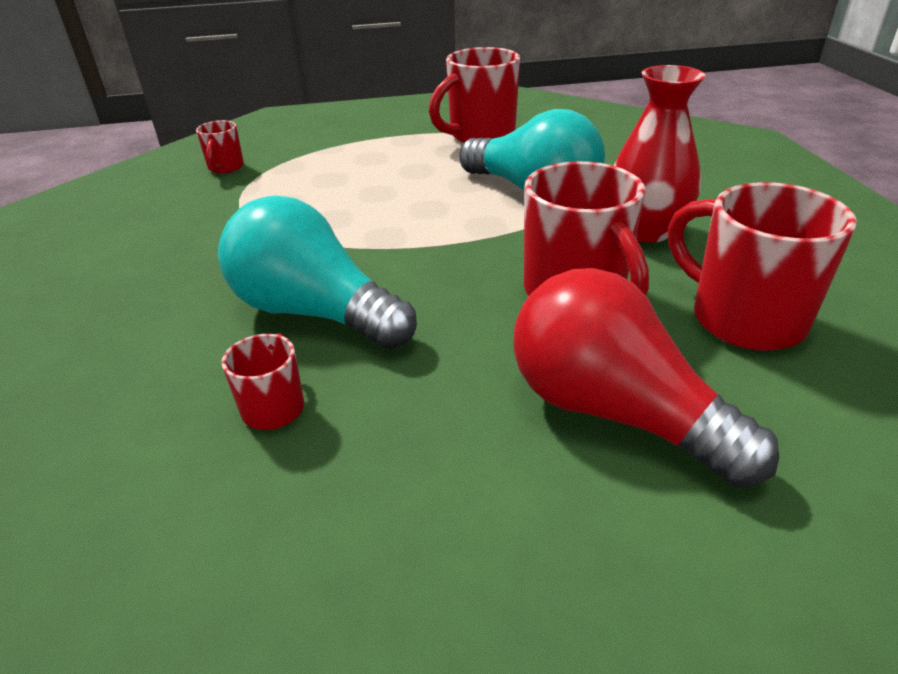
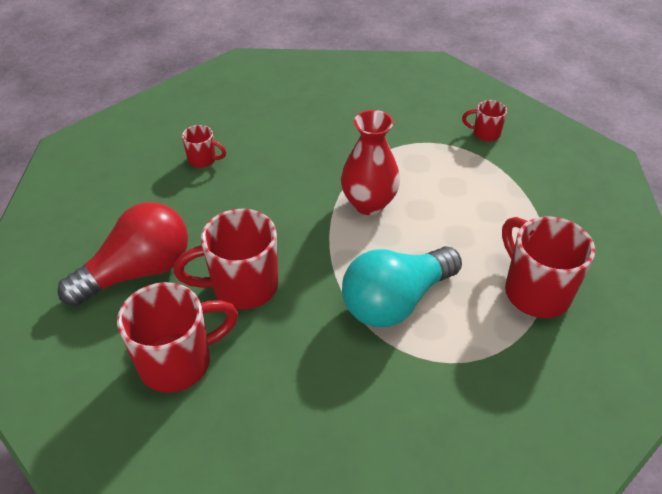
camera: 100 degrees right, 10 degrees up
turquoise light bulb [218,195,417,349] -> none
red vase [614,65,706,243] -> red vase moved to [341,110,400,215]

